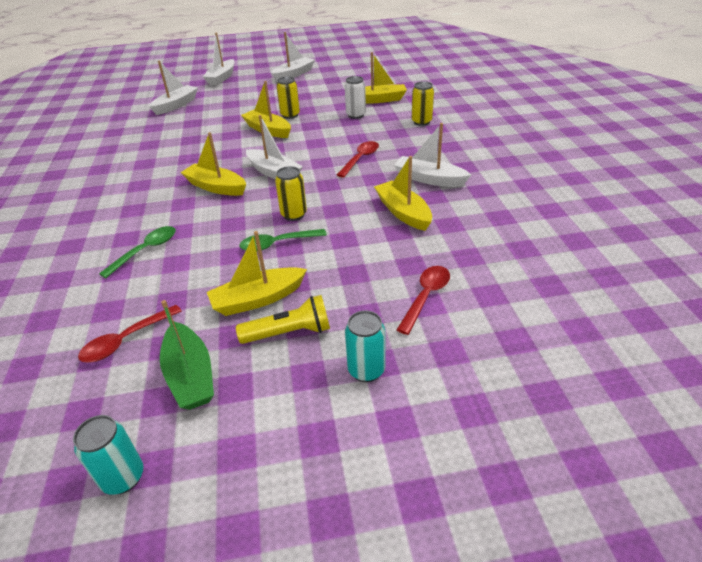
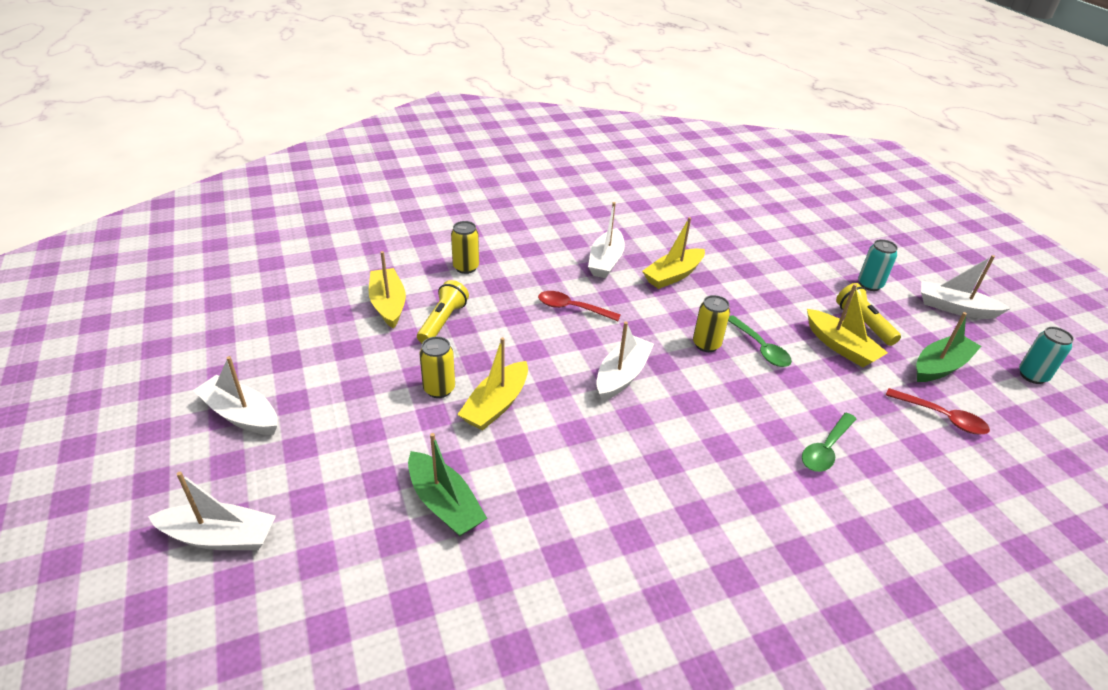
camera: 105 degrees left, 0 degrees up
green spoon [99,226,176,278] -> green spoon turned 75 degrees counterclockwise [802,413,856,472]
white boat [149,61,198,115] -> white boat moved to [921,255,1011,319]
yellow boat [180,132,246,196] -> none
white can [345,76,366,119] -> yellow flashlight [417,280,469,343]
red spoon [397,266,450,335] -> none
none -> green boat [408,433,487,537]

